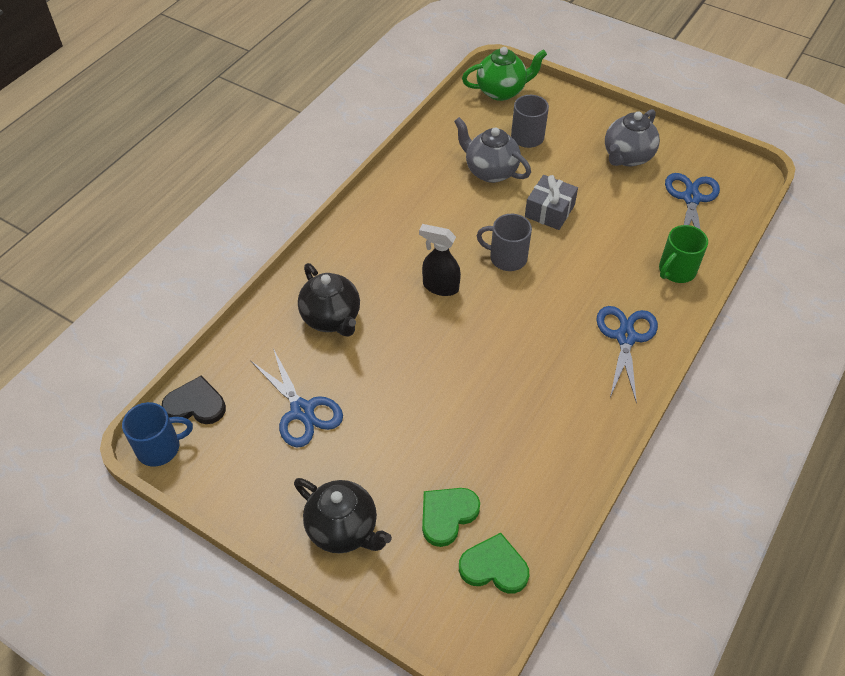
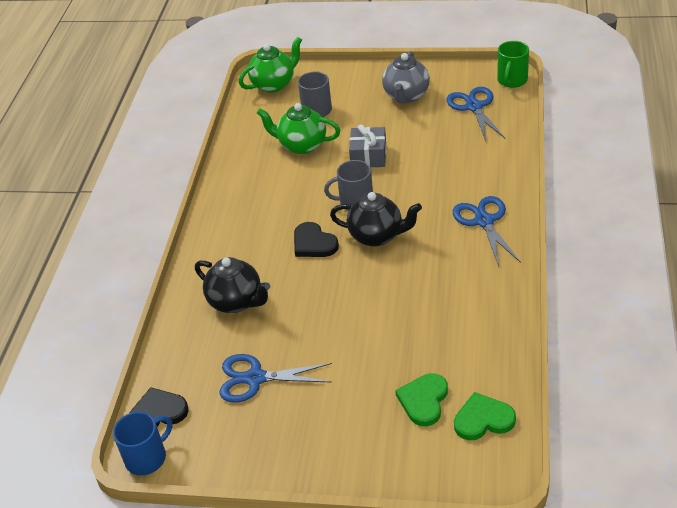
camera: 20 degrees left, 10 degrees down
blue scissors [251,348,343,447] -> blue scissors turned 150 degrees clockwise [219,354,332,403]
black teapot [294,478,392,553] -> black teapot moved to [330,192,422,247]
black spray bottle [419,224,461,296] -> black heart [294,222,339,257]
grey teapot [454,117,531,183] -> green teapot [257,103,340,154]
green mug [659,225,708,283] -> green mug moved to [497,41,529,88]

